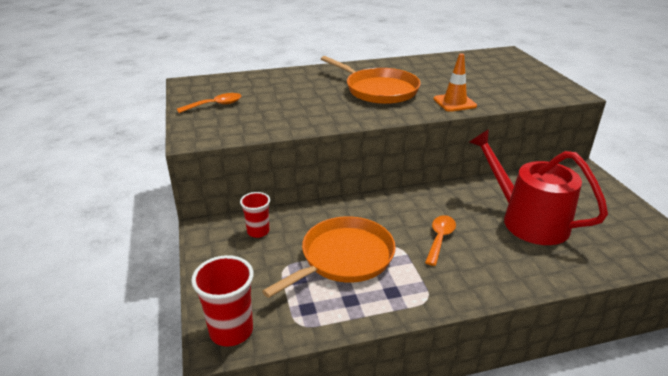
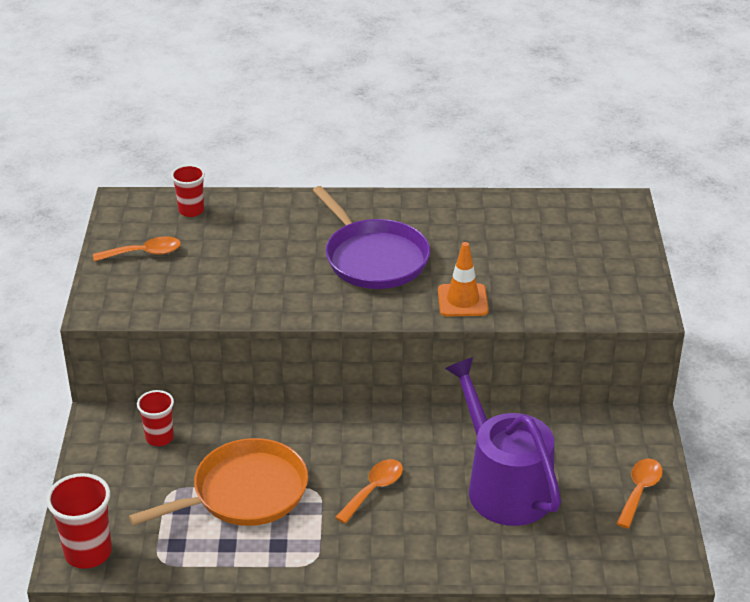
camera: 15 degrees right, 5 degrees up
orange pan [321,56,421,104] -> purple pan [312,186,430,289]
red watering can [469,129,608,245] -> purple watering can [445,357,561,526]
none -> red cup [171,165,205,217]
none -> orange spoon [616,458,663,529]

